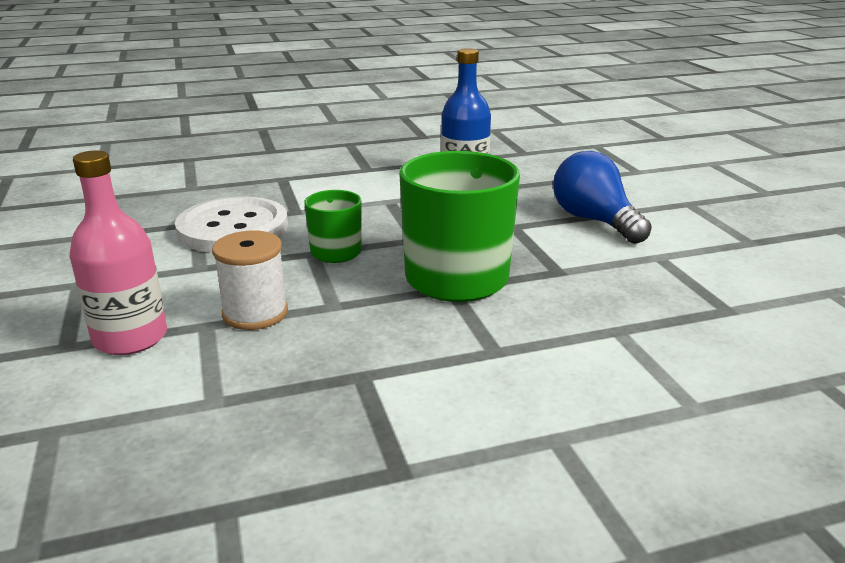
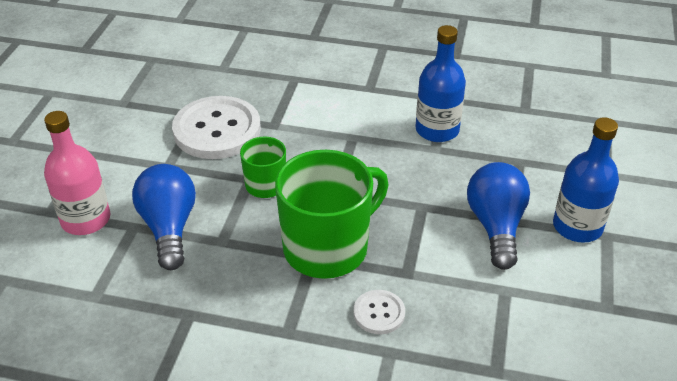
camera: 30 degrees right, 15 degrees up
white spool [212,230,288,330] -> blue light bulb [132,164,196,270]
none -> white button [354,290,405,334]
none -> blue bottle [553,117,619,243]

